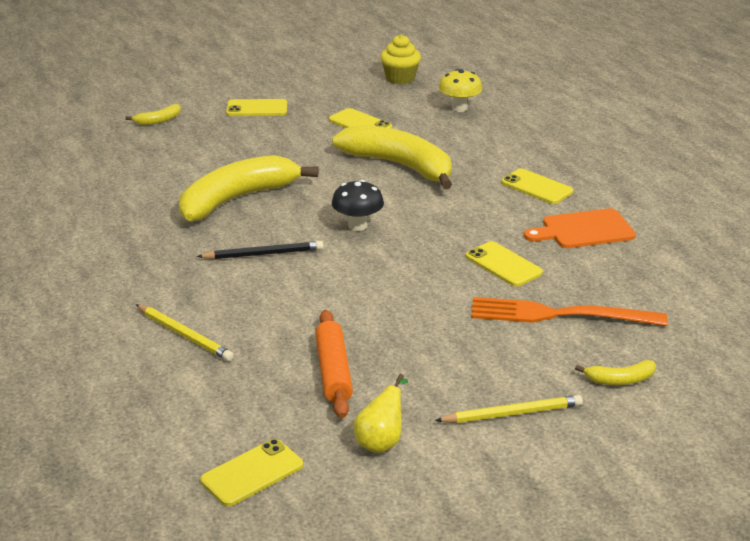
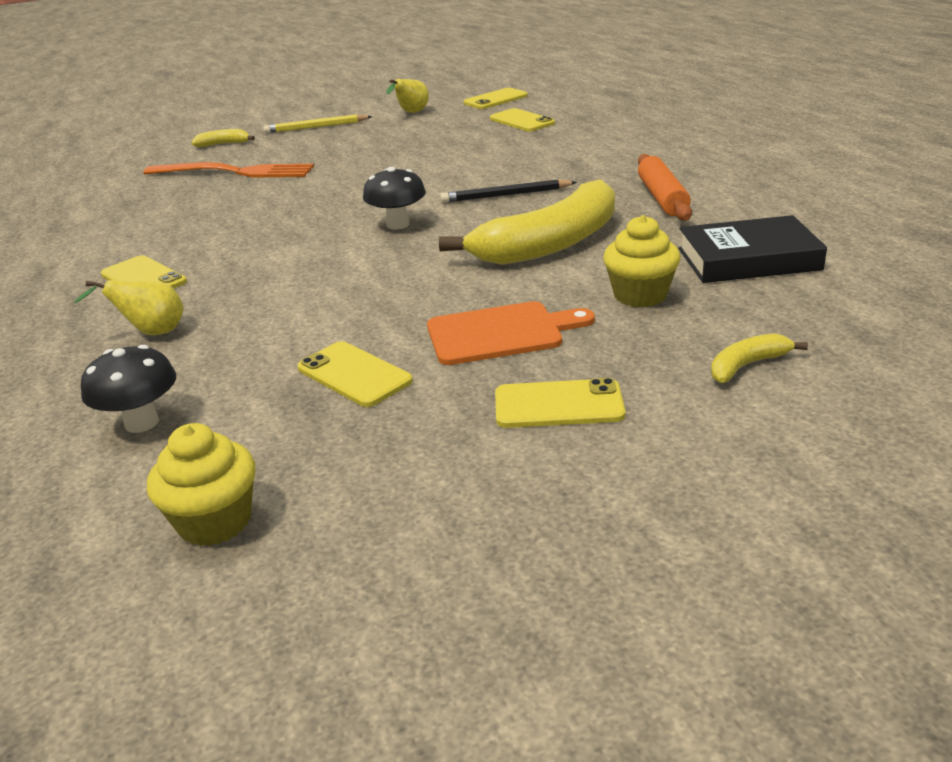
camera: 175 degrees left, 0 degrees up
yellow pencil [136,304,234,361] -> none
orange rolling pin [315,310,353,418] -> orange rolling pin moved to [638,154,692,221]
yellow banana [332,125,452,189] -> none
yellow mushroom [439,69,482,112] -> black mushroom [81,345,176,433]
yellow phone [466,241,543,287] -> yellow phone moved to [490,108,555,131]
orange cutting board [524,208,636,248] -> orange cutting board moved to [427,301,595,365]
none -> yellow pear [74,280,184,335]
none -> yellow cupcake [603,215,681,308]
none -> black book [678,215,827,283]

